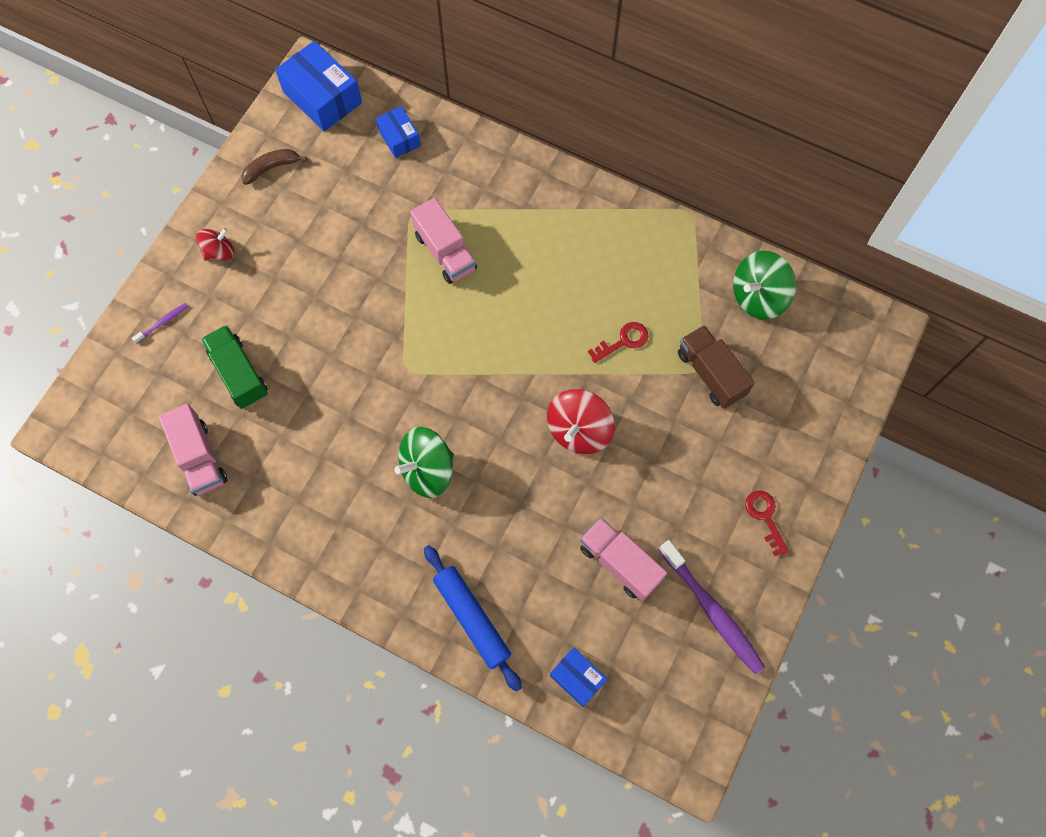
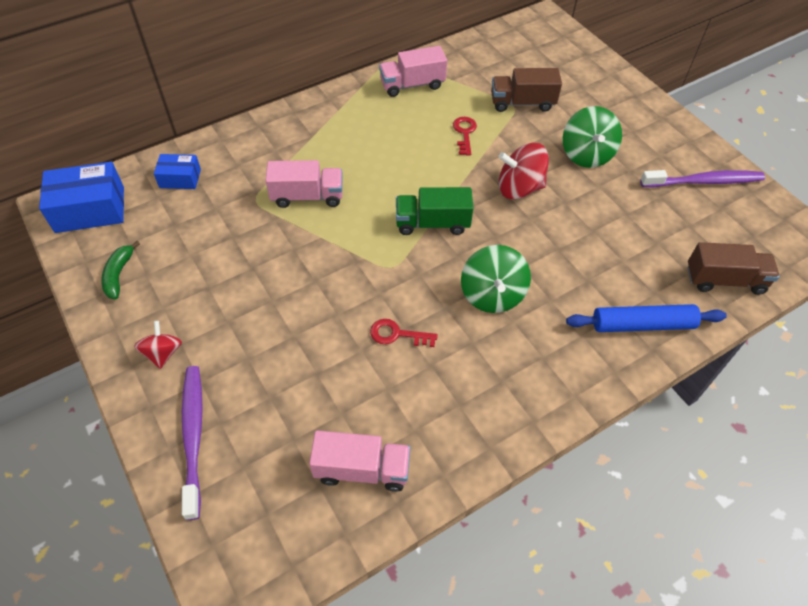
camera: 60 degrees left, 15 degrees down
purple toothbrush [132,303,188,344] -> purple toothbrush [182,366,203,520], size x2.23
green truck [201,325,268,409] -> green truck moved to [396,187,473,235]
brown banana [242,149,307,185] -> green banana [101,241,140,299]
red spinning top [547,389,615,454] -> red spinning top turned 120 degrees clockwise [498,143,549,199]
blue box [550,647,608,707] -> brown truck [687,242,780,295]
pink truck [580,517,667,601] -> pink truck moved to [379,46,447,97]
green spinning top [733,251,796,320] -> green spinning top moved to [563,106,622,168]
red key [745,490,789,556] -> red key moved to [370,319,438,347]

